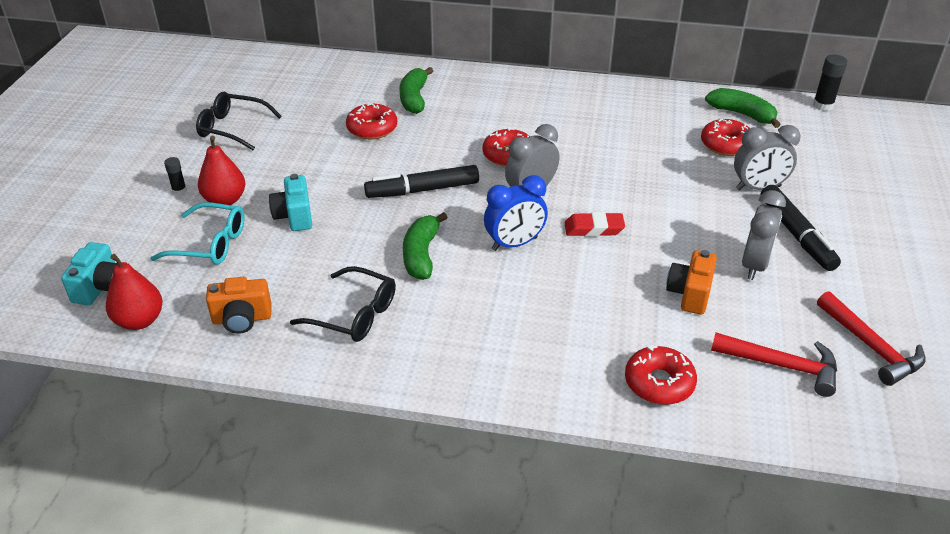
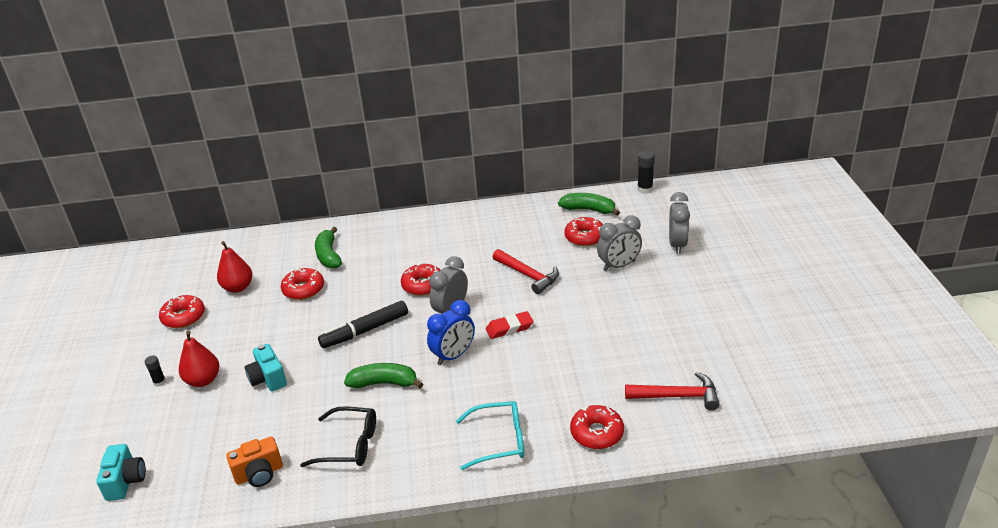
camera: 15 degrees left, 5 degrees down
red pear [106,254,163,330] -> red pear moved to [217,241,252,293]
turquoise glasses [150,202,245,265] -> turquoise glasses moved to [456,401,524,470]
black glasses [196,92,282,150] -> red donut [159,295,205,328]
green banana [403,212,448,280] -> green banana turned 105 degrees clockwise [344,363,423,388]
orange camera [666,250,717,315] -> none
grey clock [742,190,786,280] -> grey clock moved to [669,192,690,254]
black marker [760,185,841,271] -> none
red hammer [817,291,926,386] -> red hammer moved to [493,249,559,294]

